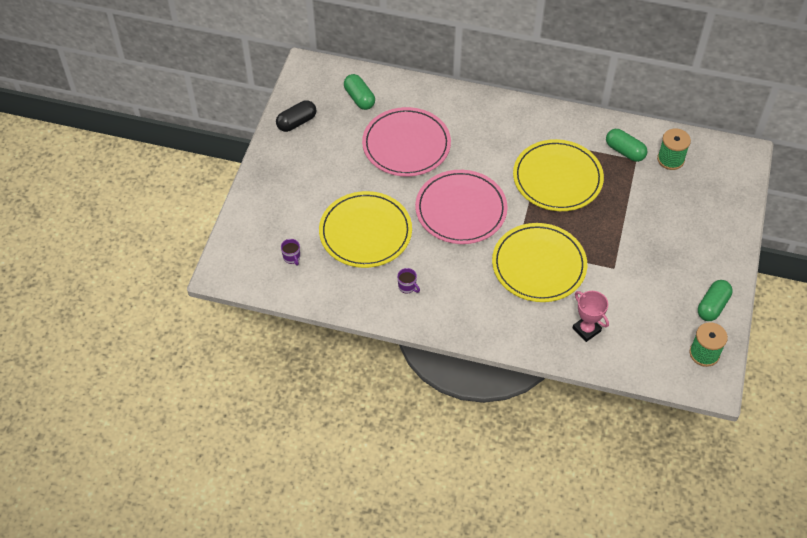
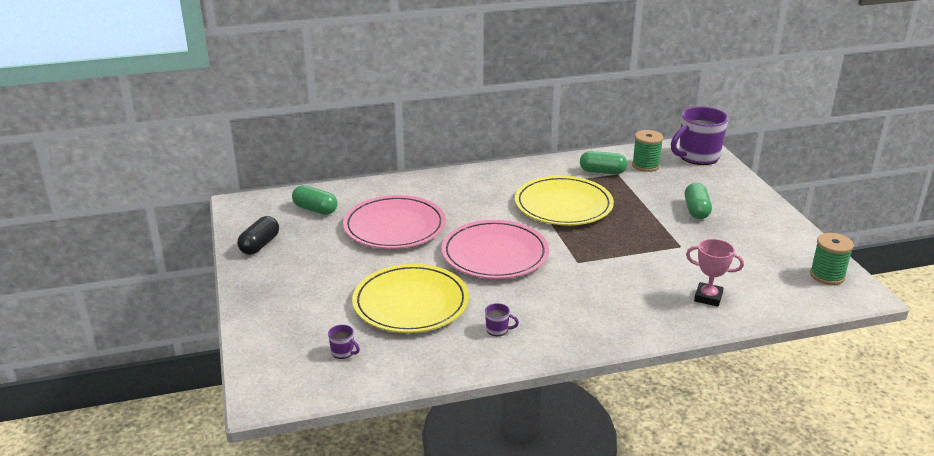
camera: 30 degrees left, 25 degrees down
yellow plate [492,223,587,302] -> none
green capsule [698,280,733,321] -> green capsule moved to [685,183,712,219]
none -> purple mug [671,106,728,165]

